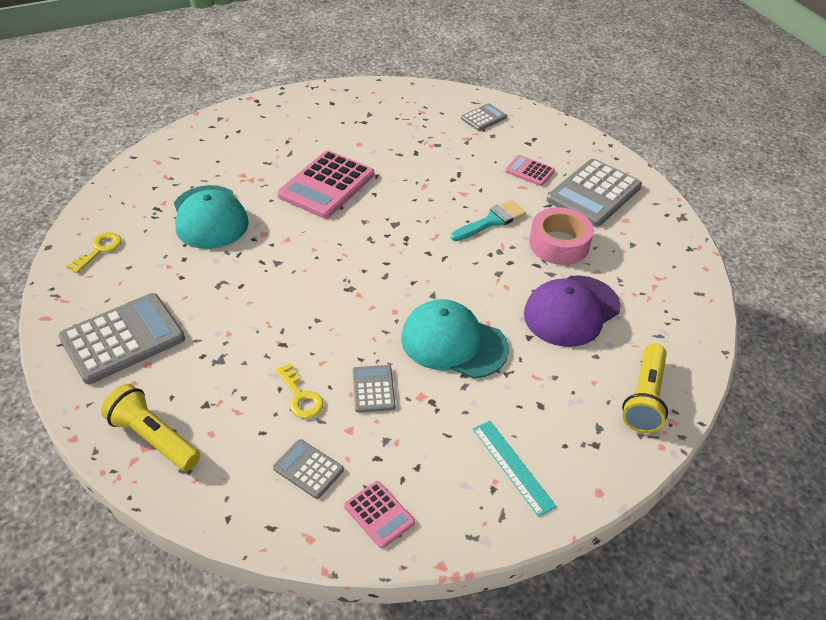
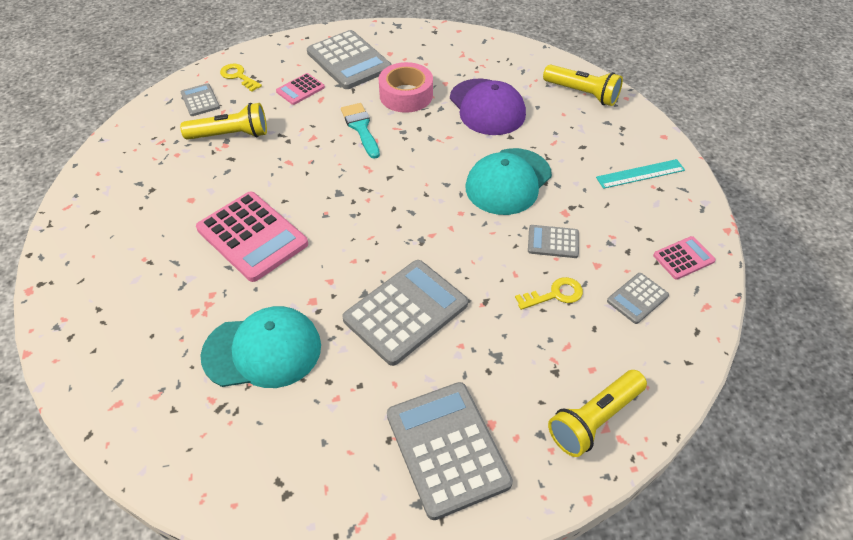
camera: 75 degrees left, 5 degrees up
yellow key [66,232,122,273] -> yellow key moved to [220,64,262,91]
none -> yellow flashlight [180,103,267,140]
none -> grey calculator [342,260,468,366]

